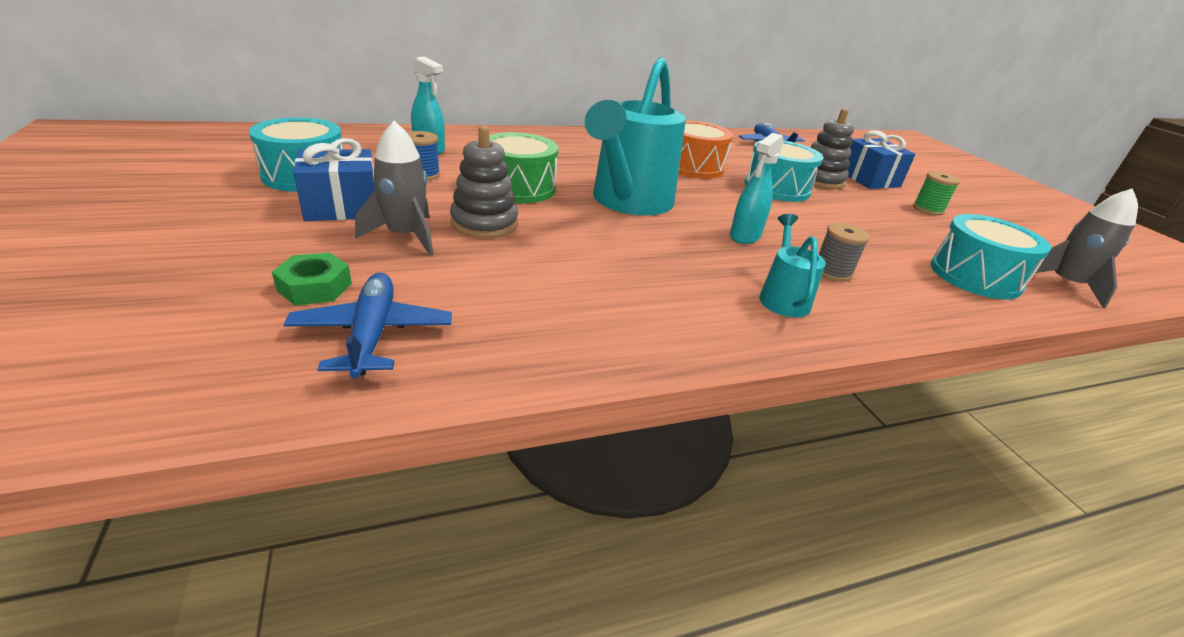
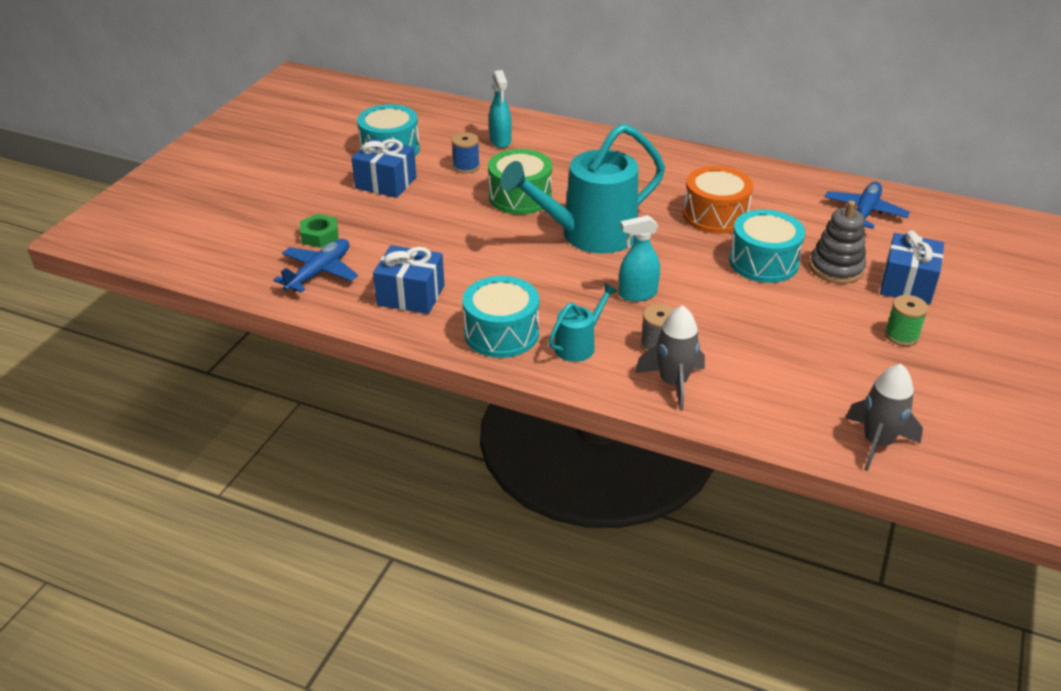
camera: 45 degrees right, 5 degrees up
grey rocket [355,121,433,255] -> grey rocket moved to [635,305,705,411]
grey stacking toy [450,126,518,238] -> none
turquoise drum [930,214,1051,300] -> turquoise drum moved to [462,276,539,358]
none -> blue gift [373,245,445,314]

